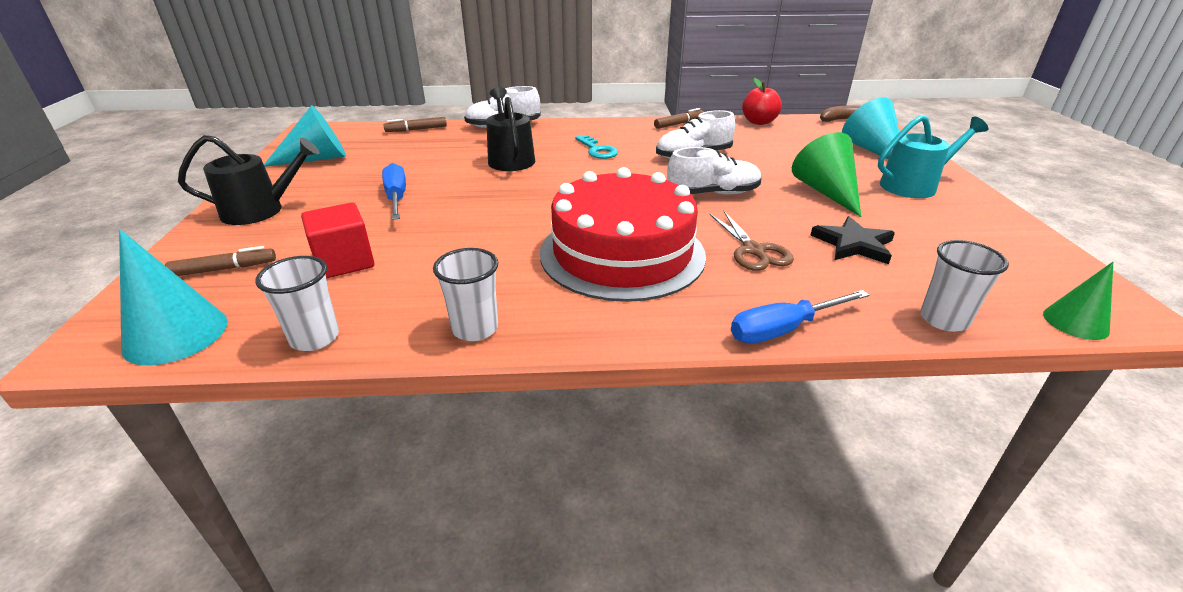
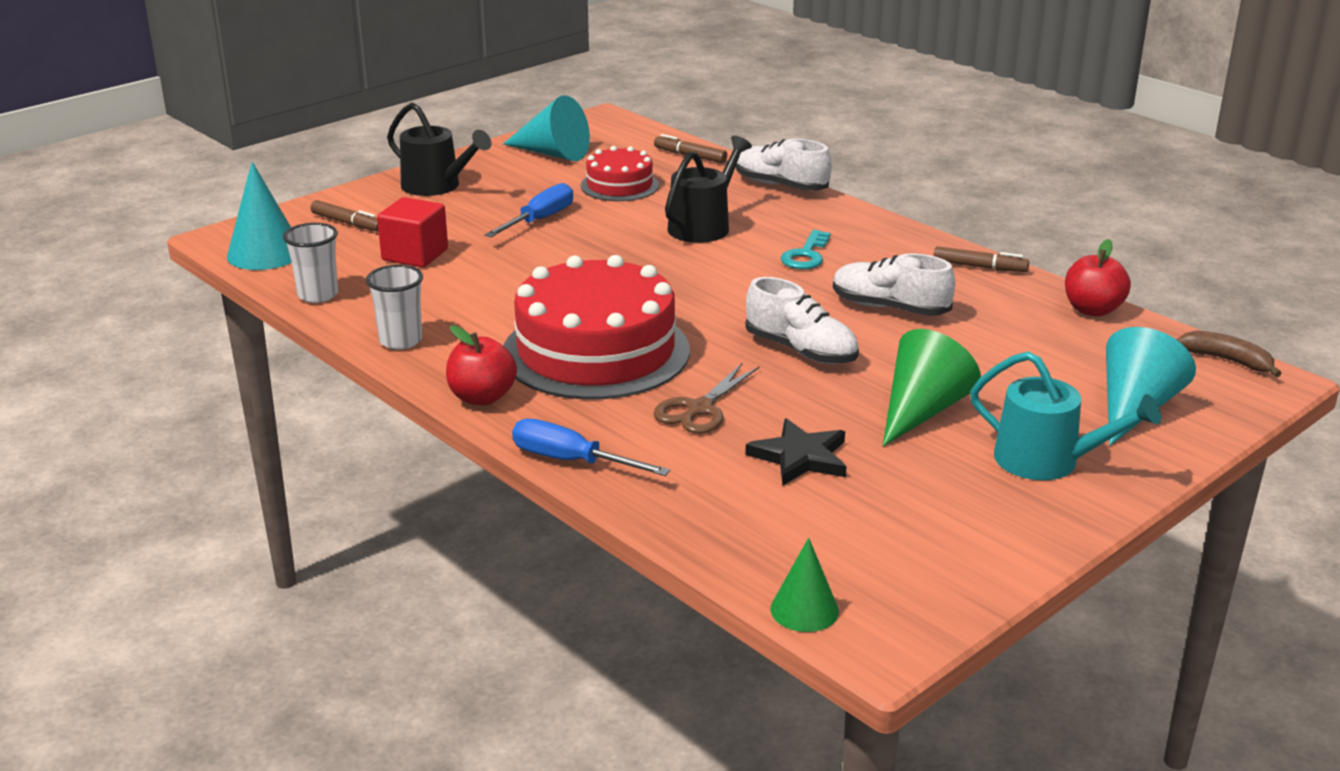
camera: 50 degrees right, 5 degrees down
white cup [920,240,1009,332] -> none
none -> red apple [446,325,517,405]
none -> red cake [581,146,659,201]

